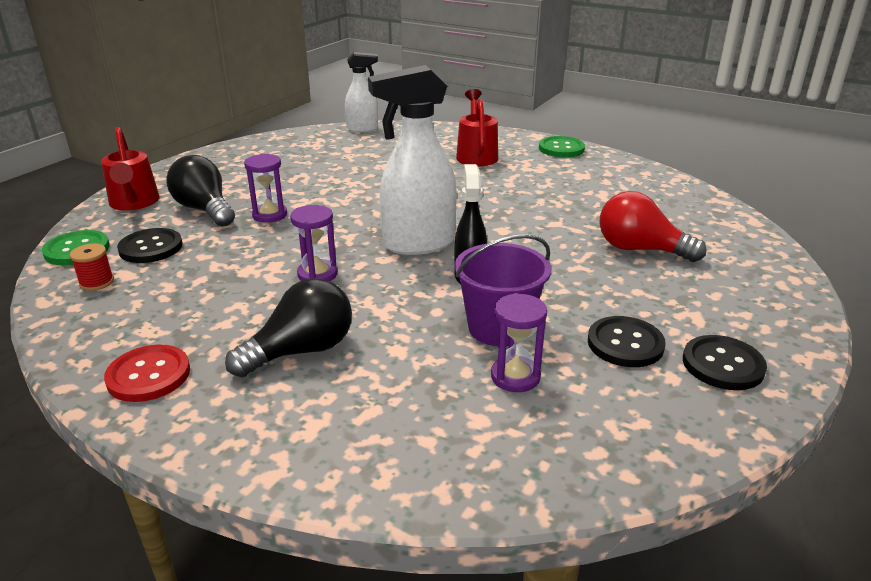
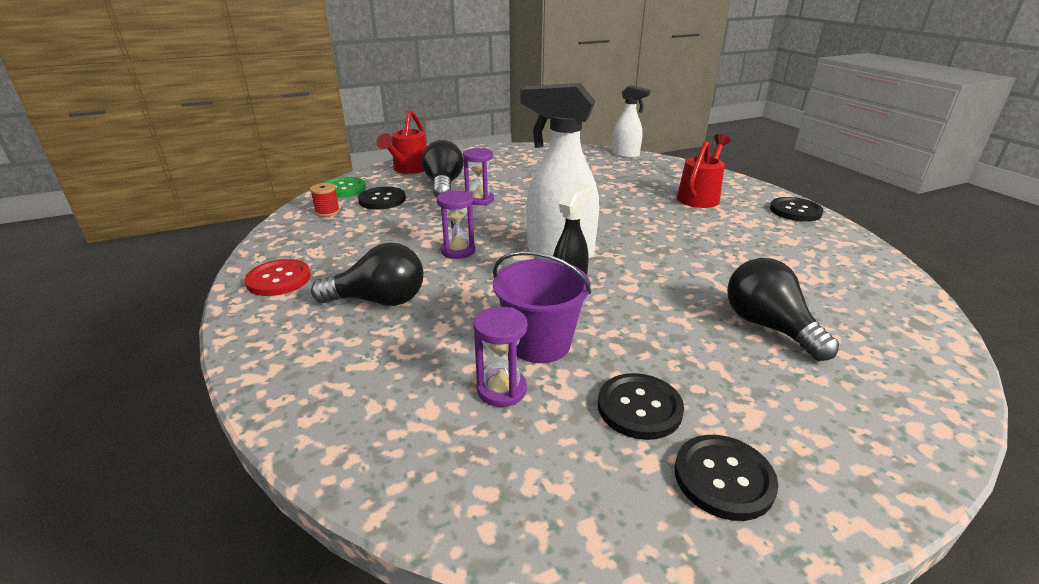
camera: 35 degrees right, 0 degrees up
green button [539,136,585,157] -> black button [770,197,824,222]
red light bulb [599,191,706,262] -> black light bulb [727,258,839,361]

